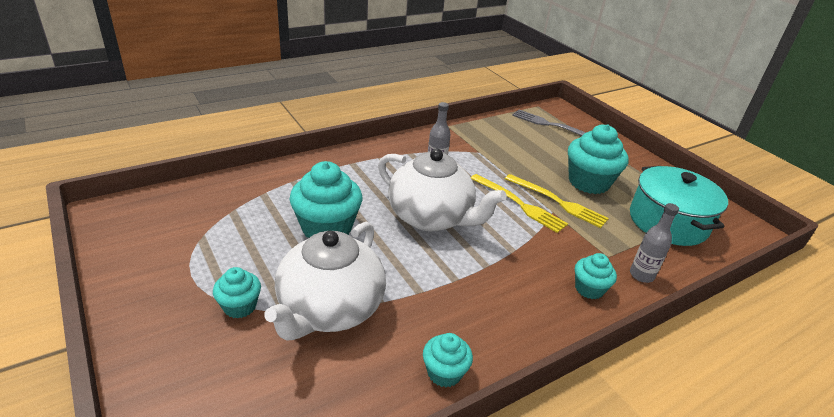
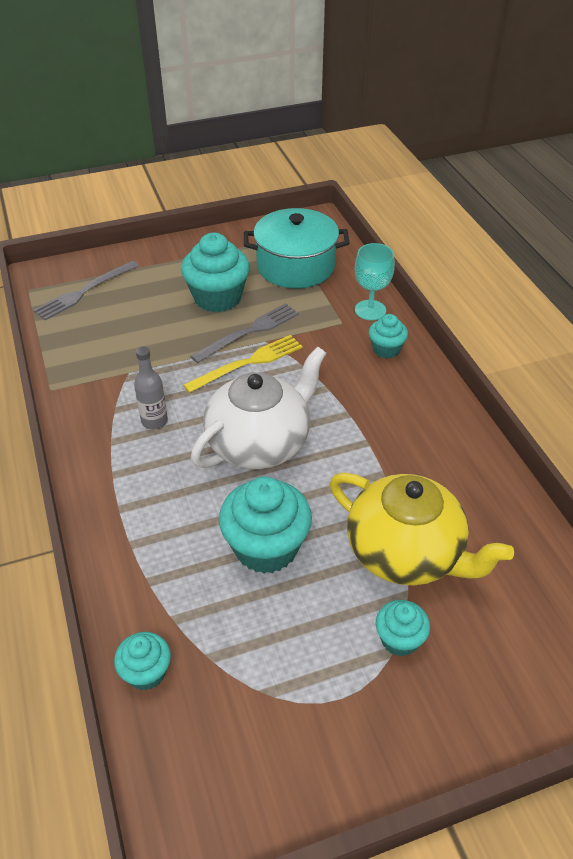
camera: 75 degrees left, 10 degrees up
white teapot [264,222,386,341] -> yellow teapot [330,473,514,585]
turquoise cupcake [423,333,473,387] -> turquoise cupcake moved to [114,632,171,690]
yellow fork [505,174,609,228] -> grey fork [190,303,299,363]
grey bottle [630,203,679,283] -> turquoise goblet [355,243,395,320]

